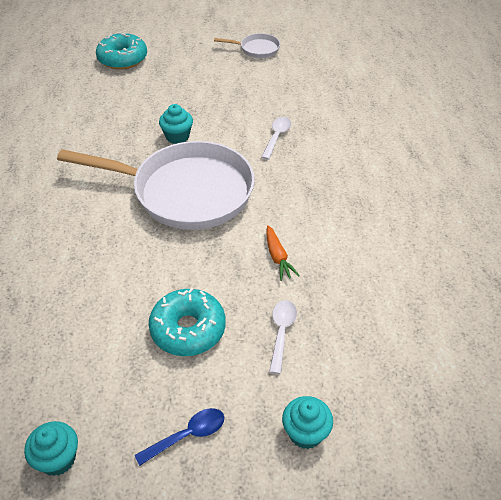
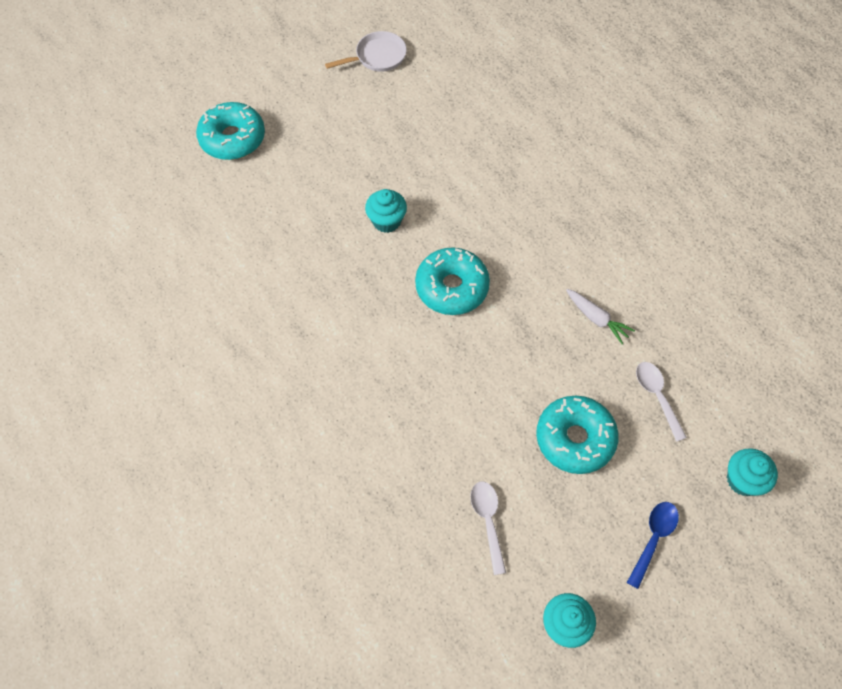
camera: 30 degrees left, 15 degrees up
white pan [57,141,255,230] -> turquoise donut [415,247,490,315]
white spoon [262,117,291,160] -> white spoon moved to [470,482,506,575]
orange carrot [266,225,300,281] -> white carrot [566,289,635,344]

